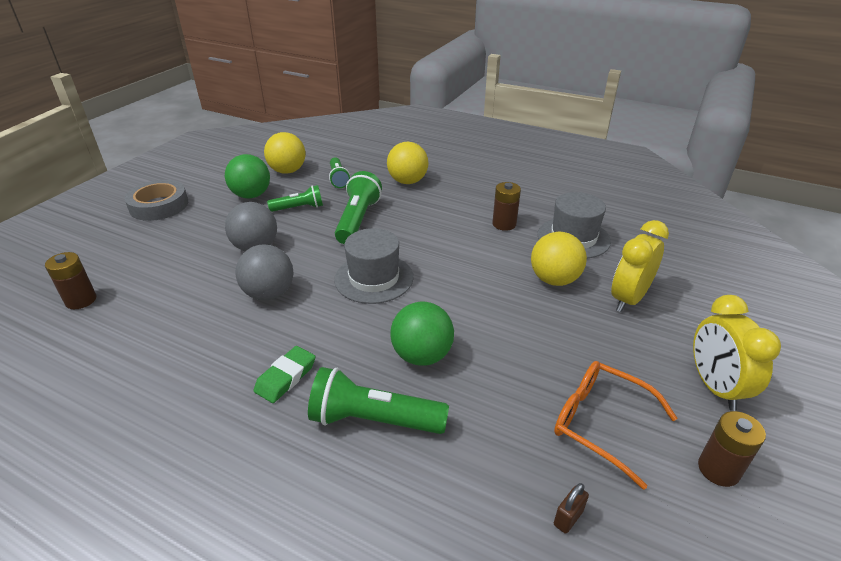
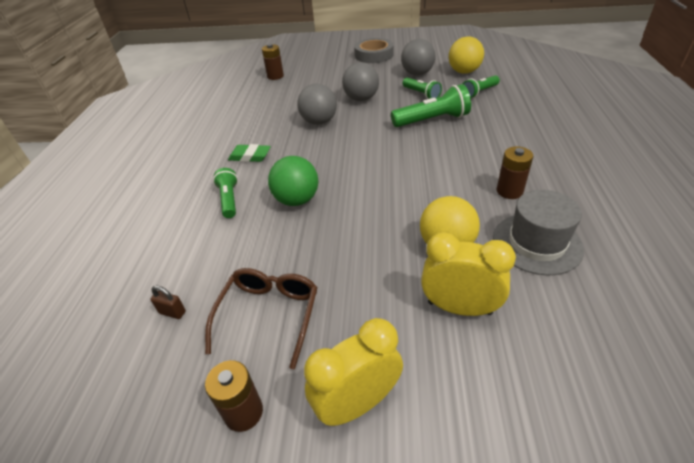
camera: 70 degrees right, 5 degrees up
green ball [225,154,270,198] -> grey ball [401,39,436,75]
green flashlight [308,367,449,434] -> green flashlight [213,168,238,218], size x0.63
grey hat [334,228,414,304] -> none
yellow ball [387,142,429,184] -> none
orange glasses [554,361,677,490] -> brown glasses [205,268,317,369]

